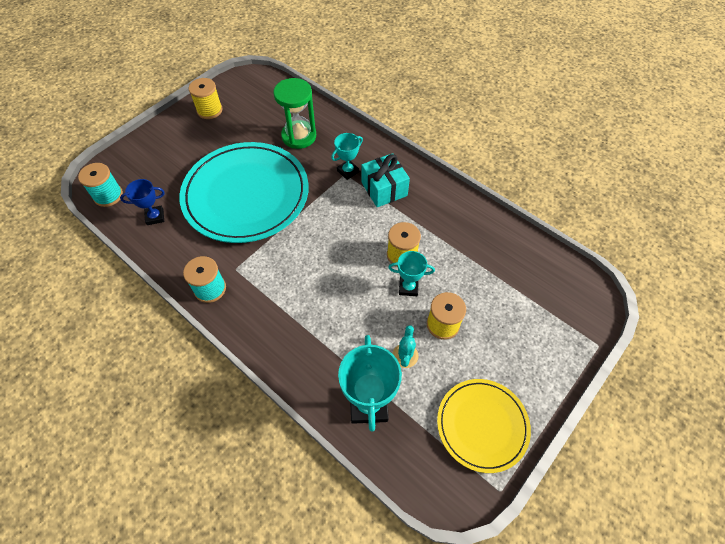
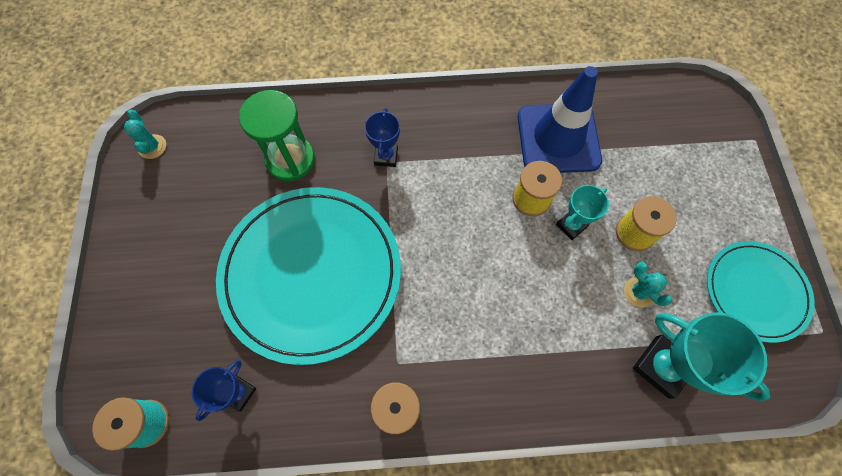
camera: 45 degrees left, 10 degrees up
yellow spool [189,78,222,119] -> none
turquoise trophy [331,133,363,180] -> blue trophy [364,108,400,167]
turquoise gift [361,153,410,207] -> none
yellow plate [437,379,531,473] -> turquoise plate [707,241,815,343]
none -> turquoise cactus [124,109,166,159]
none -> blue traffic cone [518,66,602,173]

